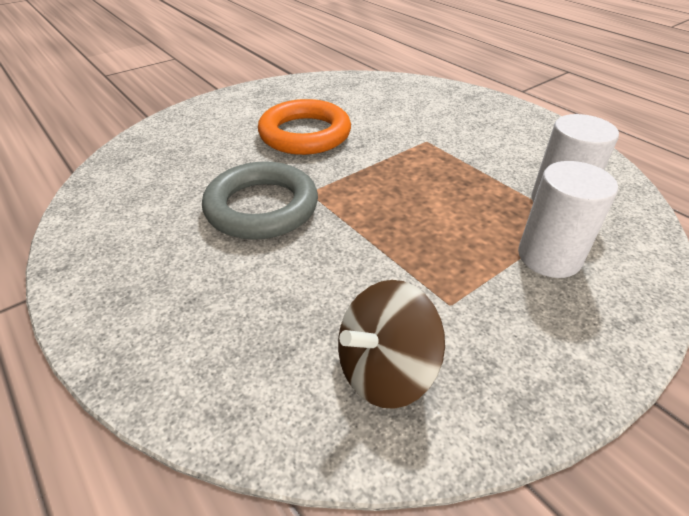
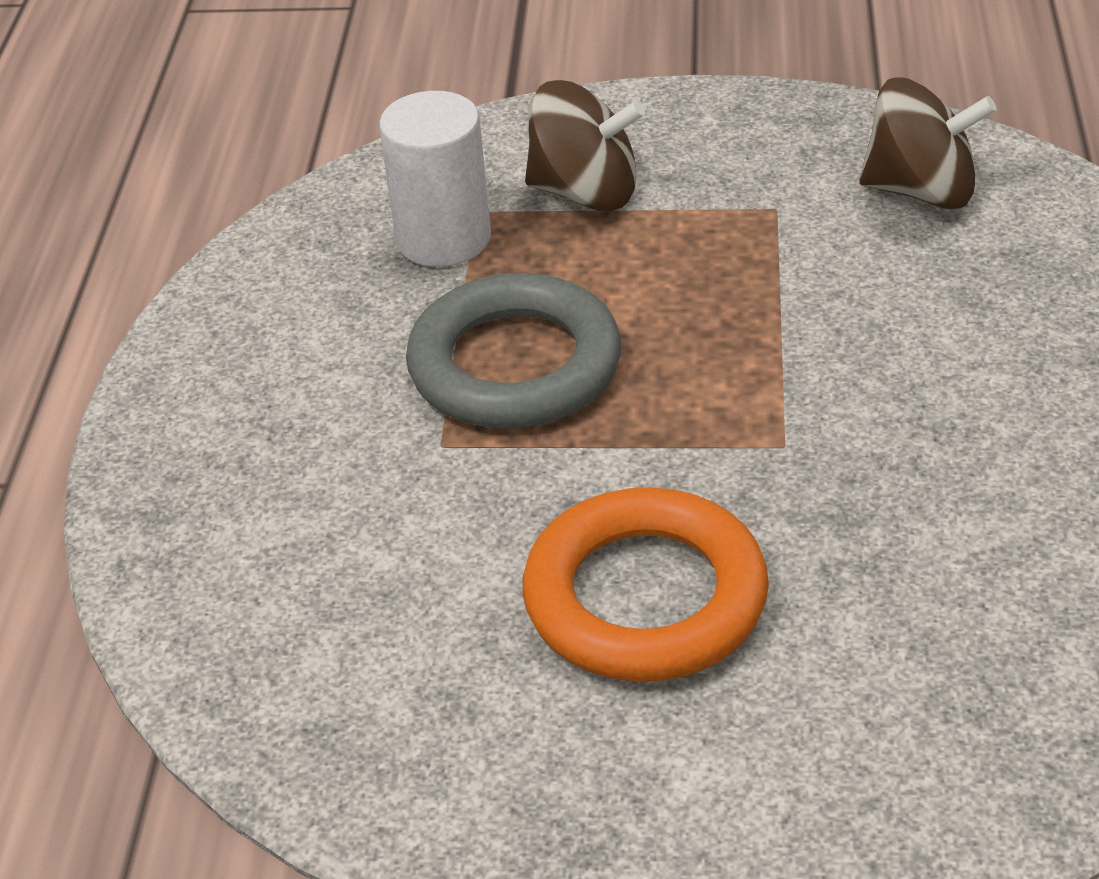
camera: 135 degrees left, 0 degrees up
grey ring [202,161,318,240] -> grey ring moved to [406,273,621,428]
white cylinder [518,161,618,278] -> brown spinning top [525,80,645,211]

